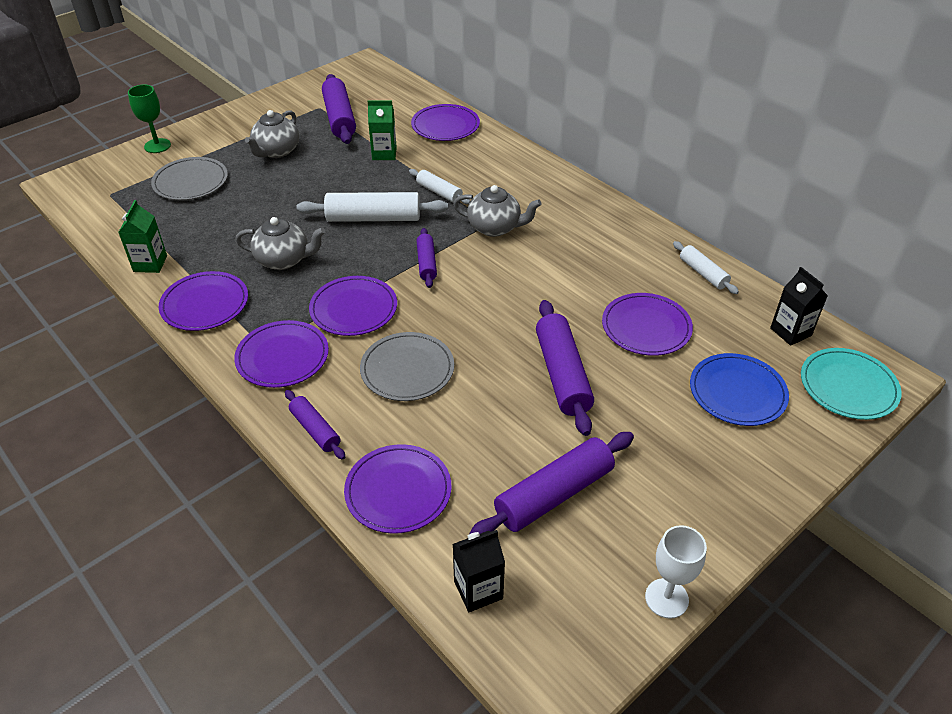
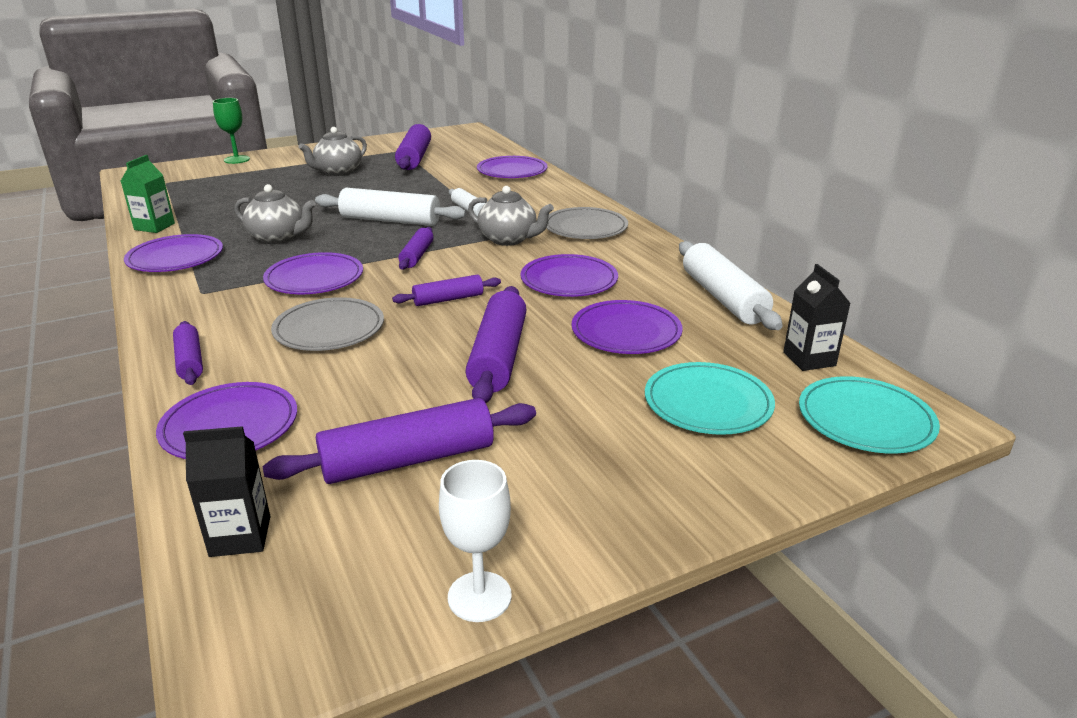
camera: 15 degrees right, 15 degrees down
grey plate [151,157,228,200] -> grey plate moved to [546,207,628,239]
purple plate [234,320,329,388] -> purple plate moved to [520,254,618,297]
green carton [368,100,397,160] -> none
white rolling pin [673,241,739,294] -> white rolling pin [679,241,783,330], size x1.76
blue plate [690,353,789,426] -> turquoise plate [645,362,775,435]
none -> purple rolling pin [392,275,501,306]

